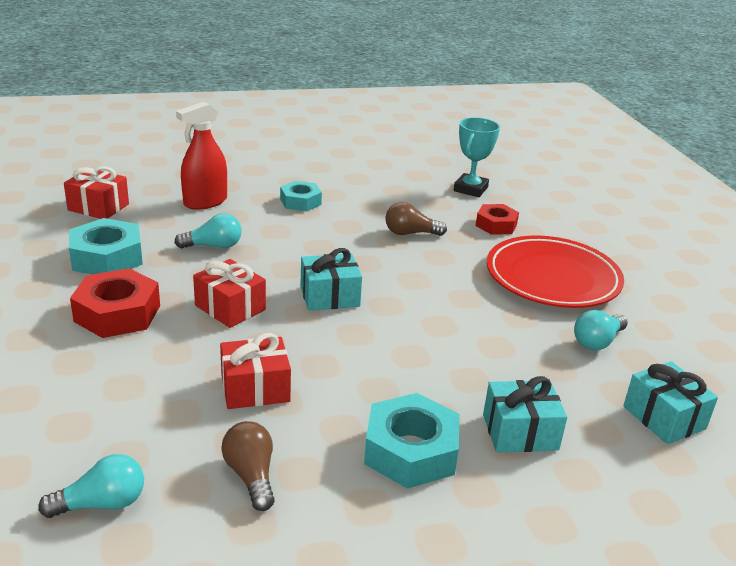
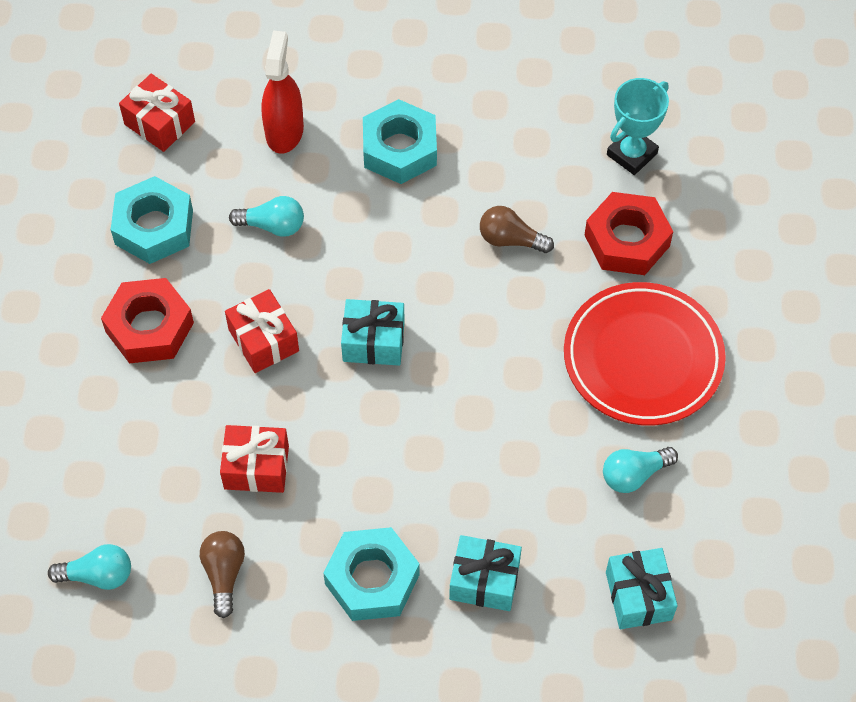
camera: 20 degrees right, 30 degrees up
red spray bottle [176,102,227,210] -> red spray bottle turned 120 degrees clockwise [261,31,304,154]
turquoise nut [280,181,322,212] -> turquoise nut [363,99,437,184], size x1.56
red nut [476,204,519,235] -> red nut [585,192,673,275], size x1.56

